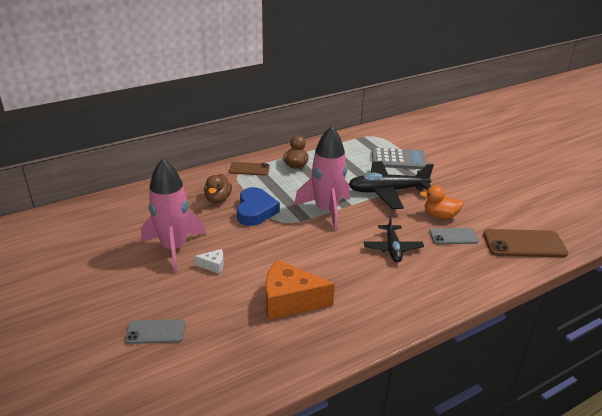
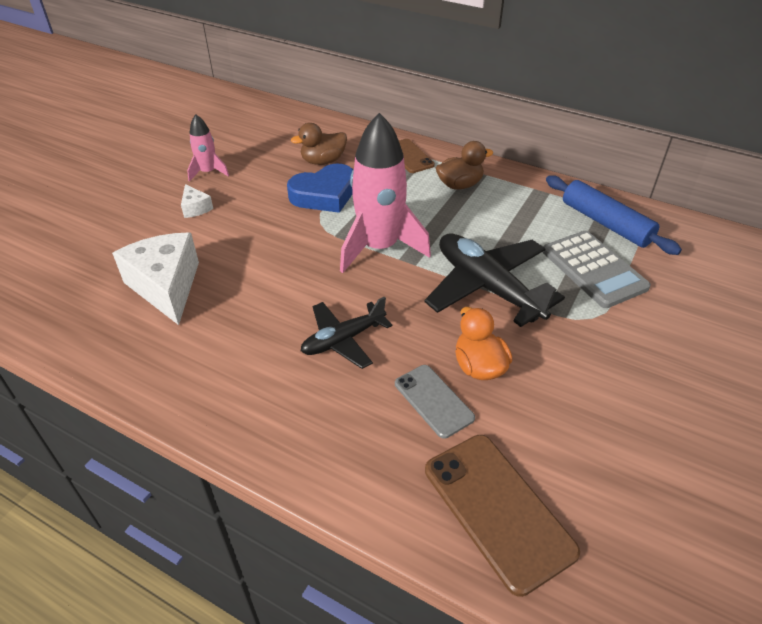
camera: 60 degrees right, 10 degrees up
grey phone [125,319,185,344] -> none
pink rocket [141,158,206,273] -> pink rocket [187,114,229,182], size x0.50
orange cheese [266,260,335,320] -> white cheese [112,233,199,325]
none -> blue rolling pin [546,175,682,255]

